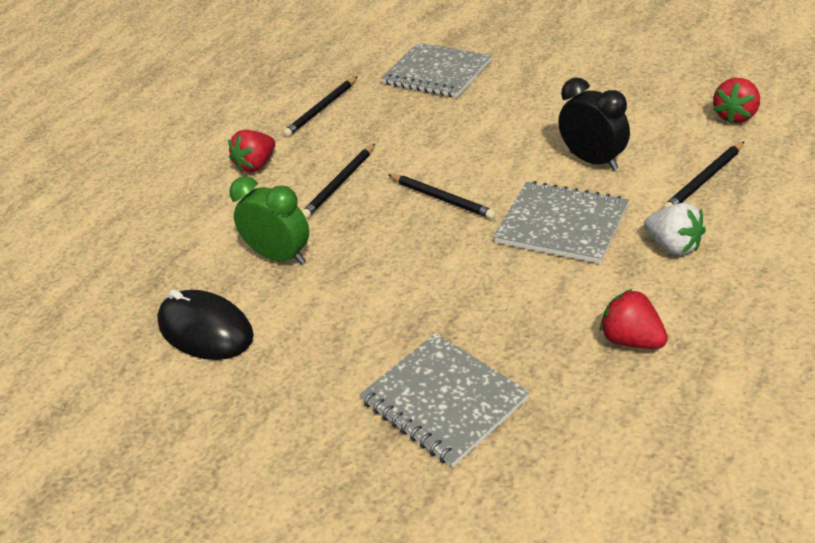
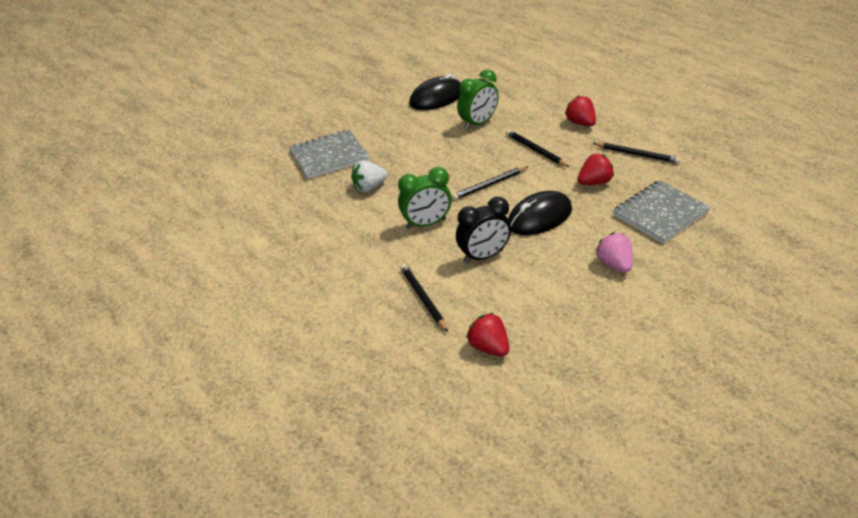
camera: 105 degrees right, 0 degrees up
black pencil [283,76,358,137] -> black pencil turned 150 degrees clockwise [593,143,681,164]
grey notebook [493,181,629,264] -> green clock [398,167,452,229]
red strawberry [600,289,668,349] -> red strawberry moved to [577,154,614,185]
white strawberry [644,203,706,255] -> white strawberry moved to [351,160,387,192]
none -> black mouse [508,191,572,235]
none -> pink strawberry [595,233,633,273]

